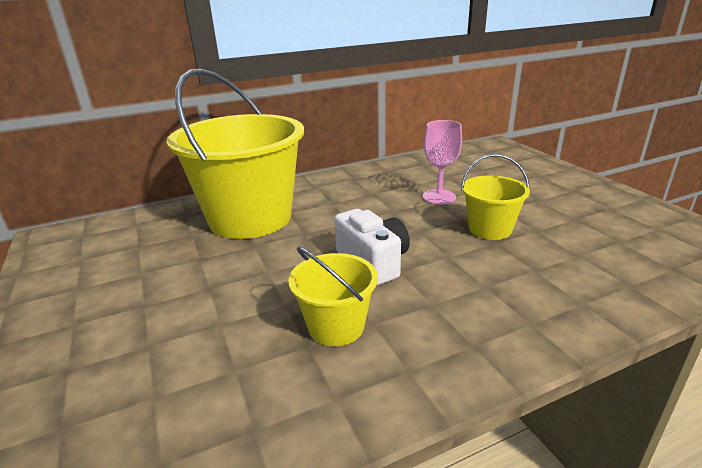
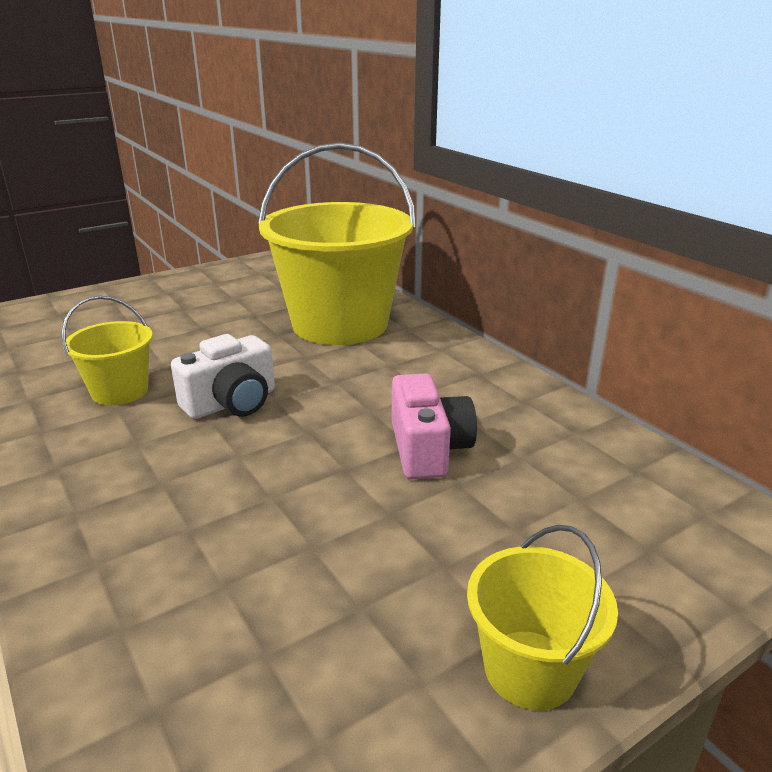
camera: 80 degrees right, 0 degrees up
pink goblet [423,120,462,205] -> pink camera [392,373,477,479]
yellow bucket [461,154,530,240] -> yellow bucket moved to [467,525,618,710]

